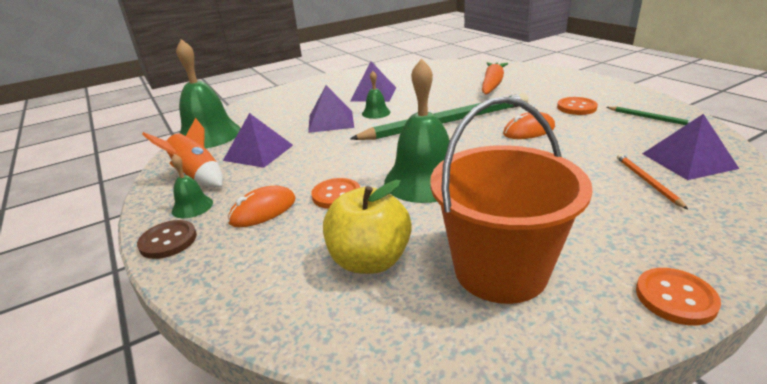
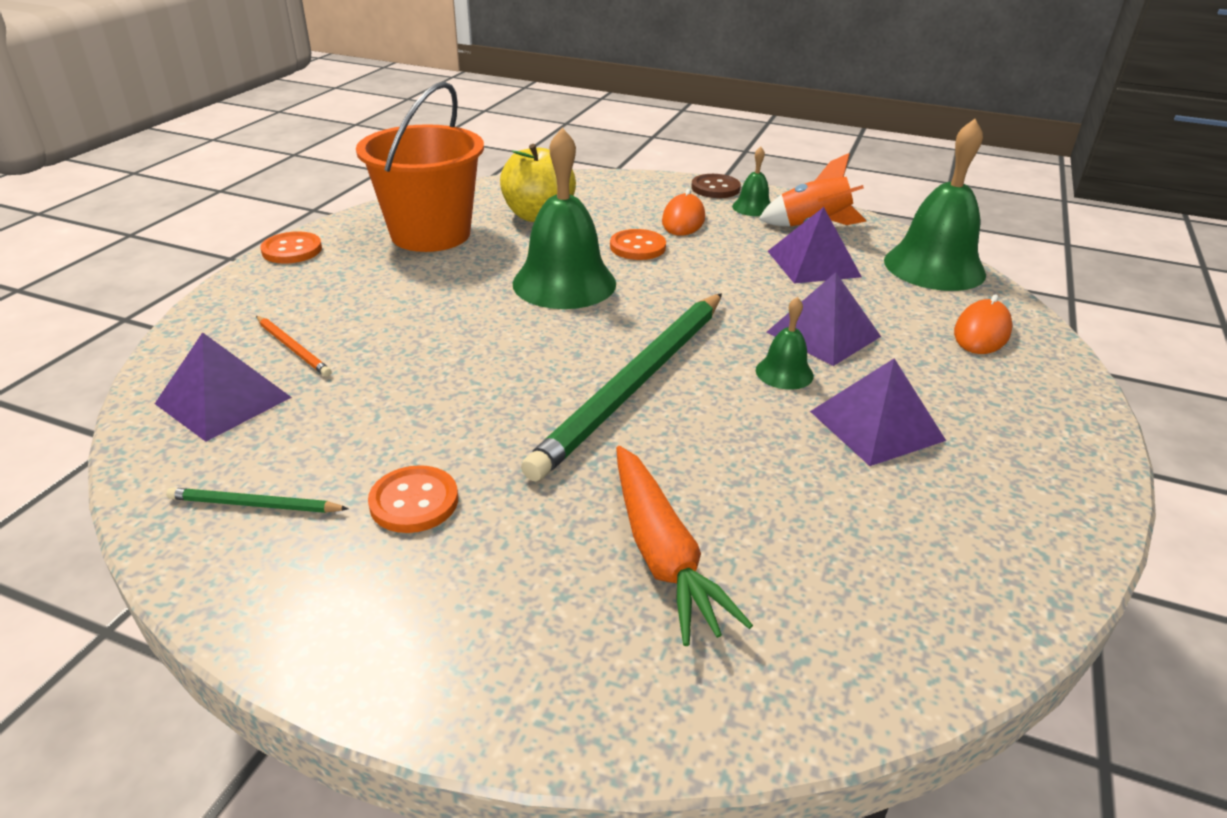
camera: 140 degrees right, 5 degrees up
orange mouse [503,112,555,139] -> orange mouse moved to [954,294,1012,354]

